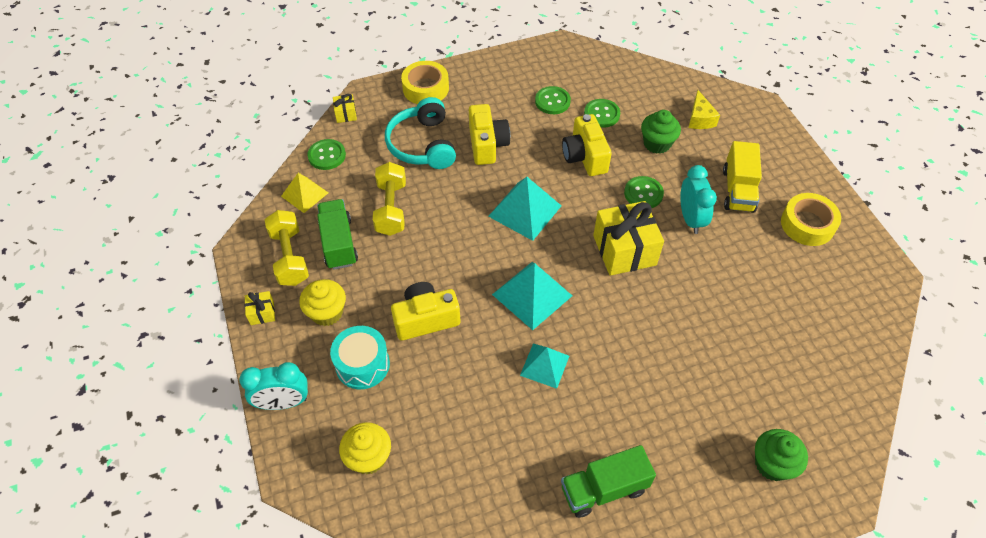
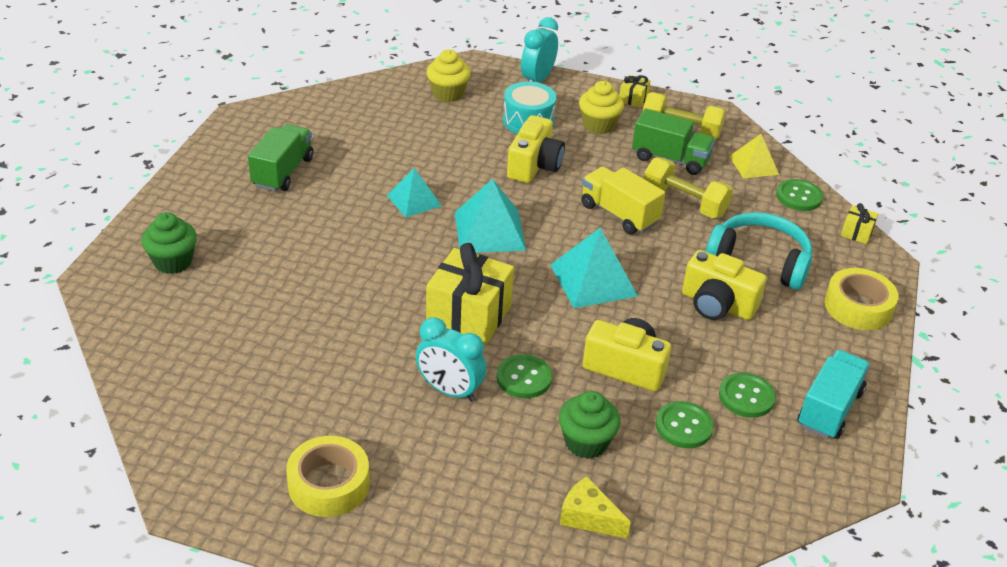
camera: 125 degrees right, 15 degrees down
yellow truck [723,141,762,213] -> yellow truck moved to [581,167,665,234]
none -> turquoise truck [797,350,870,439]

